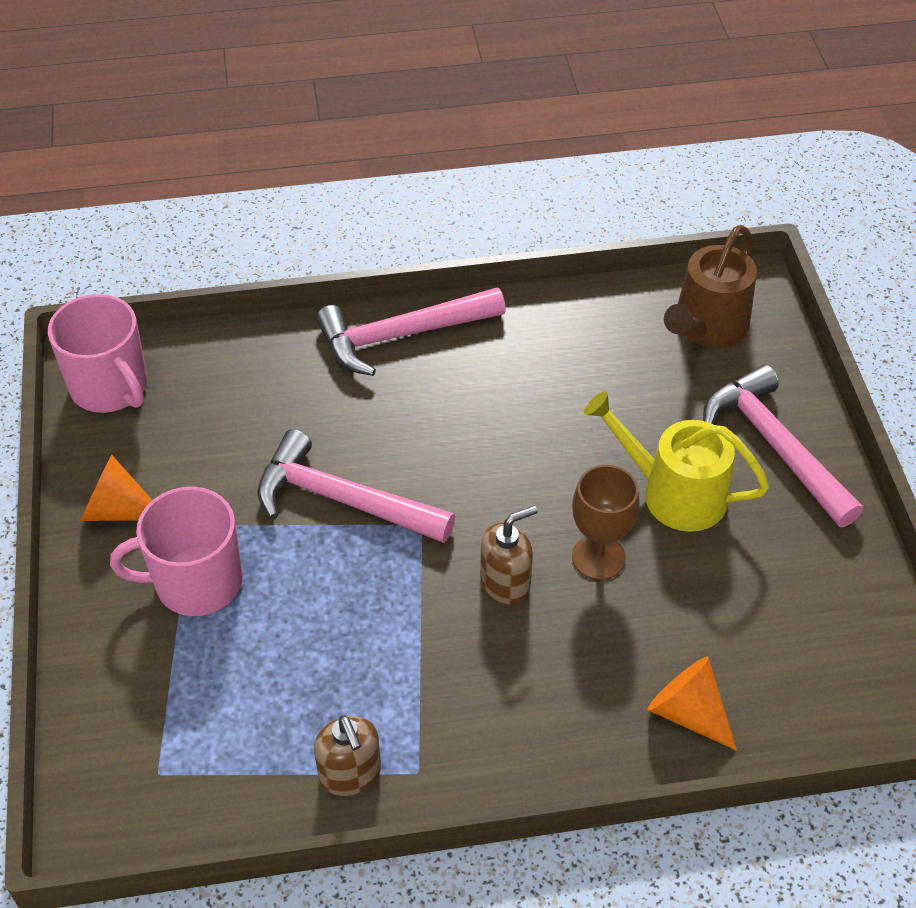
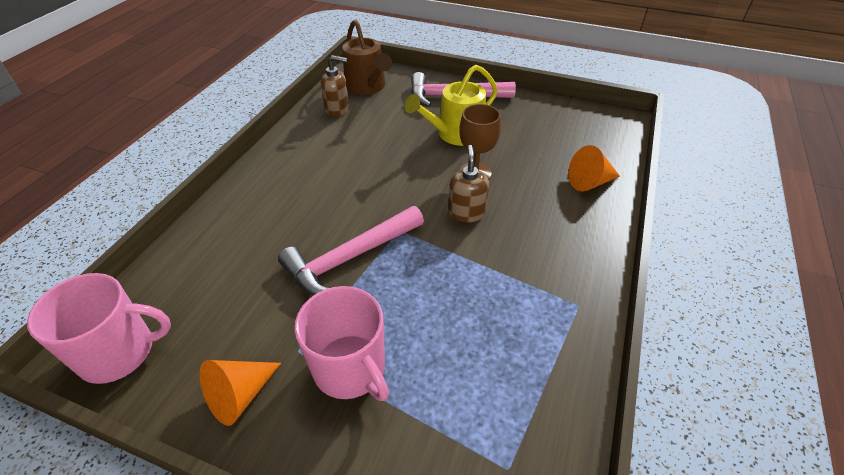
camera: 60 degrees left, 5 degrees down
pink mug [110,487,242,616] -> pink mug turned 60 degrees counterclockwise [295,286,389,401]
brown soap dispenser [314,715,381,796] -> brown soap dispenser moved to [321,55,349,117]
pink hammer [316,287,506,376] -> none

